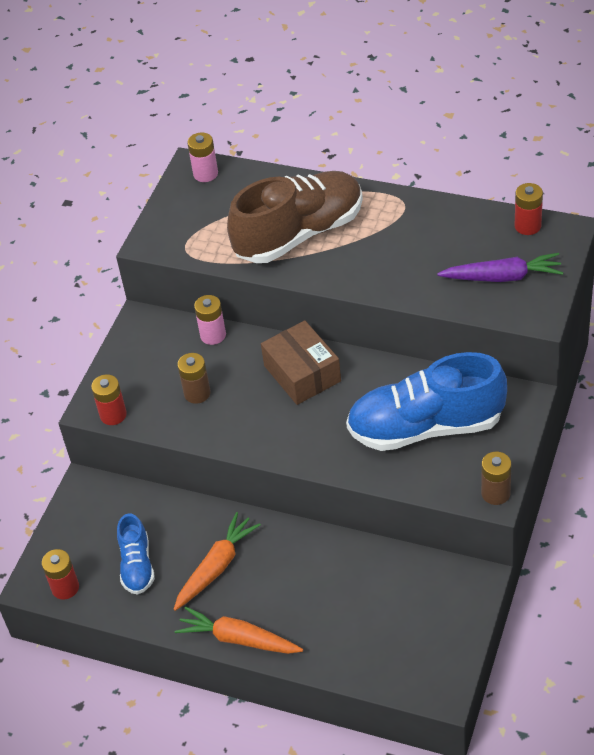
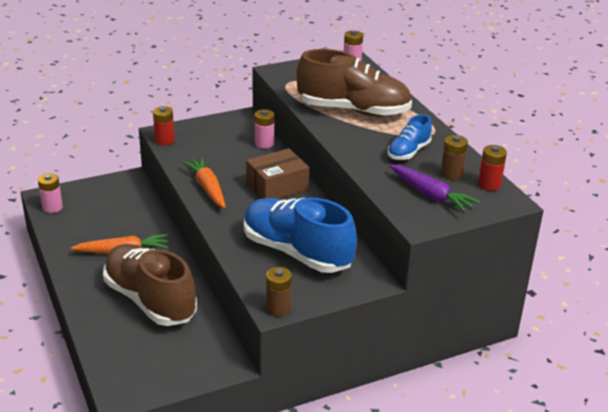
camera: 40 degrees right, 15 degrees down
red battery [41,549,79,599] -> pink battery [38,173,63,213]
blue shoe [117,514,155,595] -> blue shoe moved to [387,114,432,160]
orange carrot [175,606,303,654] -> orange carrot moved to [182,157,226,209]
brown battery [177,353,211,404] -> brown battery moved to [441,135,468,180]
brown box [261,320,341,405] -> brown box turned 45 degrees clockwise [246,148,309,199]
none -> brown shoe [103,244,197,326]

